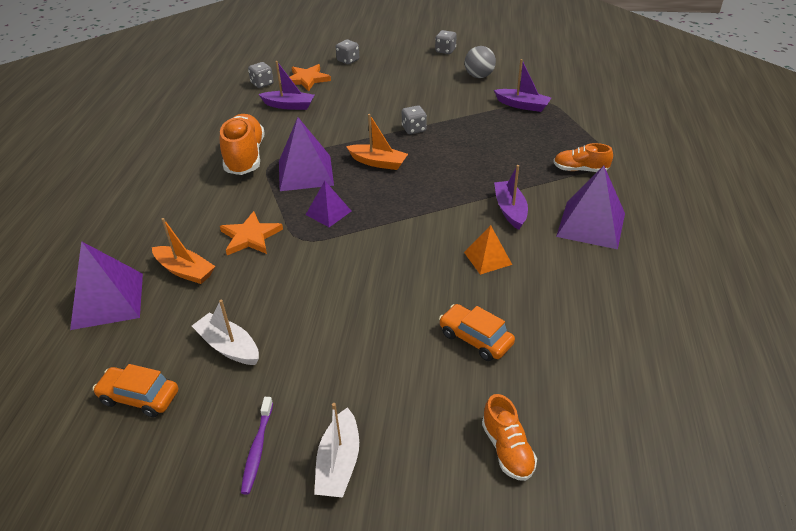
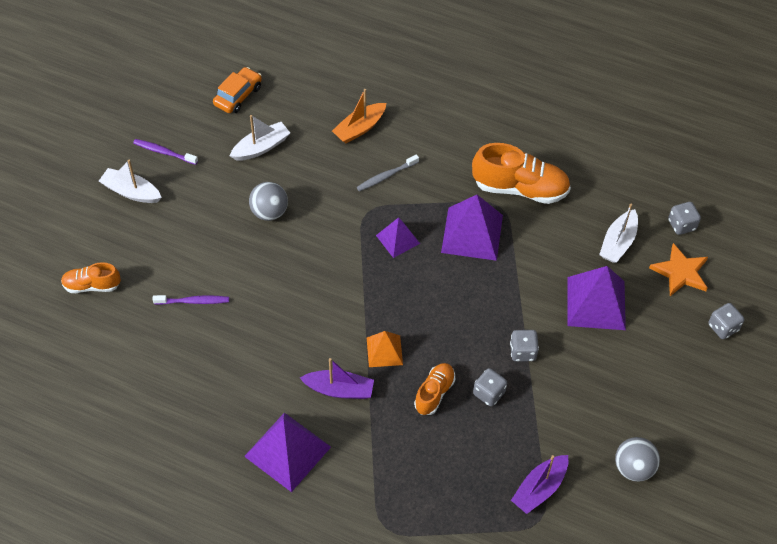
camera: 105 degrees right, 15 degrees up
purple pyramid [70,241,143,330] -> purple pyramid moved to [567,266,626,330]
orange star [220,211,283,255] -> grey toothbrush [357,154,419,191]
purple boat [258,61,314,110] -> white boat [599,203,638,263]
orange boat [346,114,408,170] -> none
grey dice [435,30,457,54] -> grey dice moved to [473,368,507,407]
orange car [439,304,515,361] -> purple toothbrush [152,295,229,305]
orange pyramid [464,225,512,275] -> orange pyramid moved to [367,331,403,367]
orange shoe [553,143,613,172] -> orange shoe moved to [414,363,455,415]
none -> grey ball [249,182,288,221]

